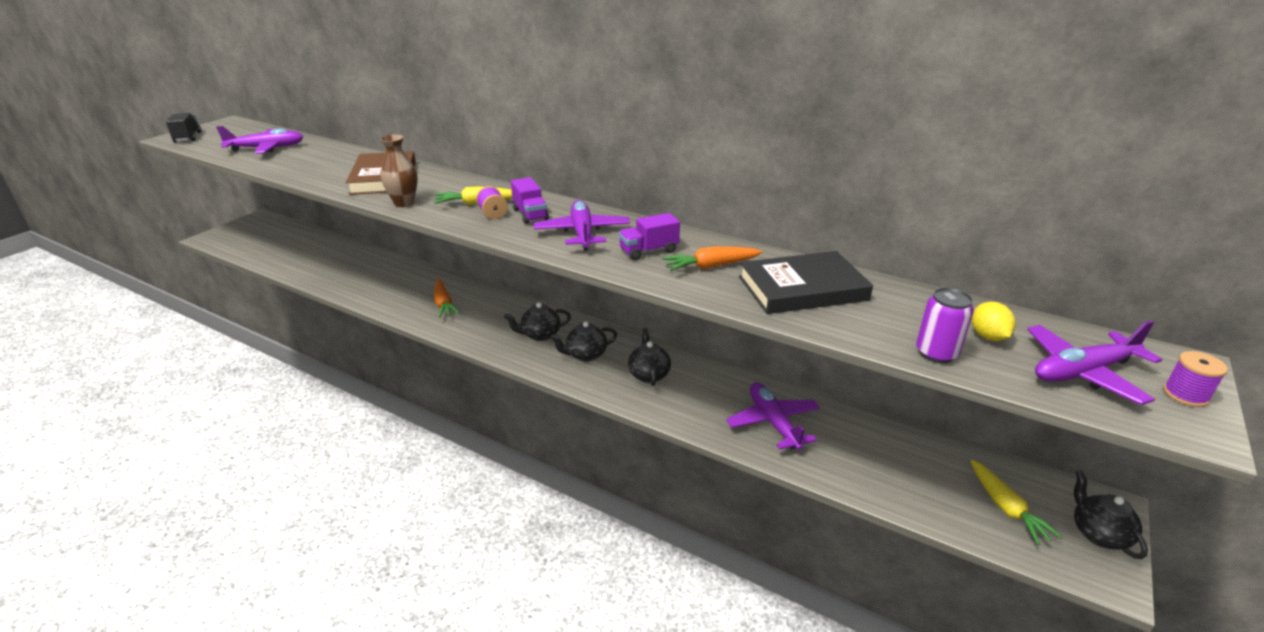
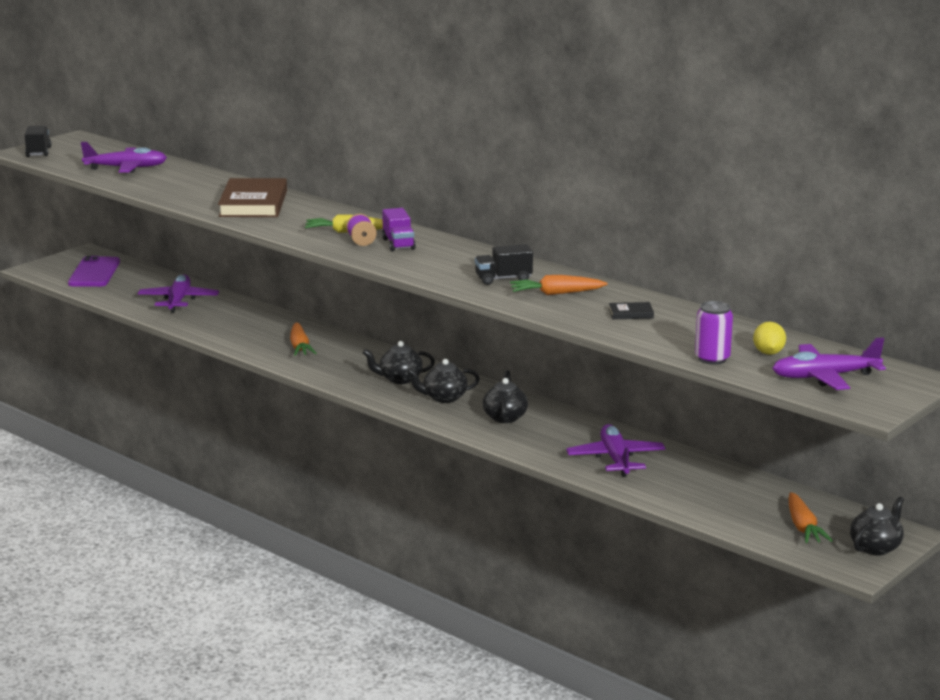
camera: 10 degrees right, 10 degrees down
brown vase [380,135,418,207] -> none
purple plane [534,200,630,251] -> purple plane moved to [138,274,219,313]
purple truck [619,213,680,260] -> black truck [475,244,533,285]
black book [739,251,873,314] -> black book [609,302,654,319], size x0.41
yellow carrot [970,460,1063,545] -> orange carrot [789,492,833,543]
black teapot [1074,470,1148,559] -> black teapot turned 45 degrees clockwise [850,497,904,556]
purple spool [1163,351,1228,407] -> none
none -> purple phone [68,256,120,287]

